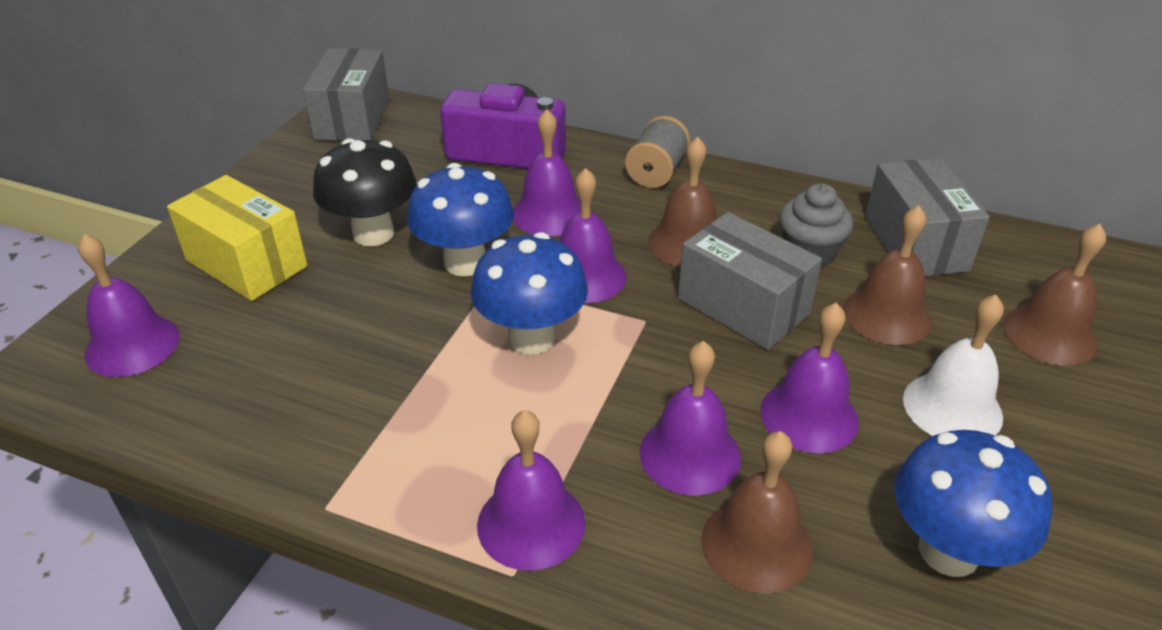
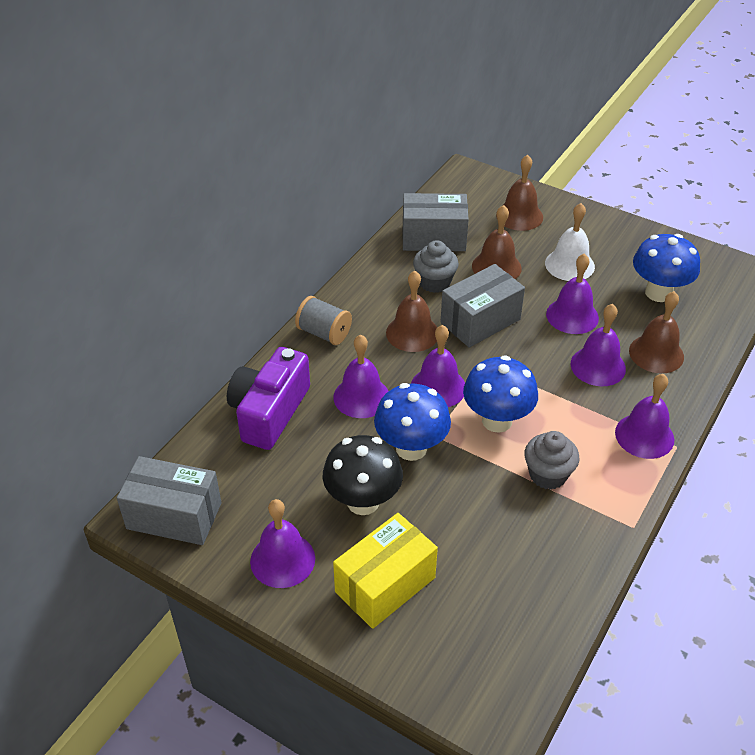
camera: 80 degrees left, 5 degrees up
purple bell [78,234,180,377] -> purple bell moved to [250,499,315,588]
none -> grey cupcake [524,431,579,490]

